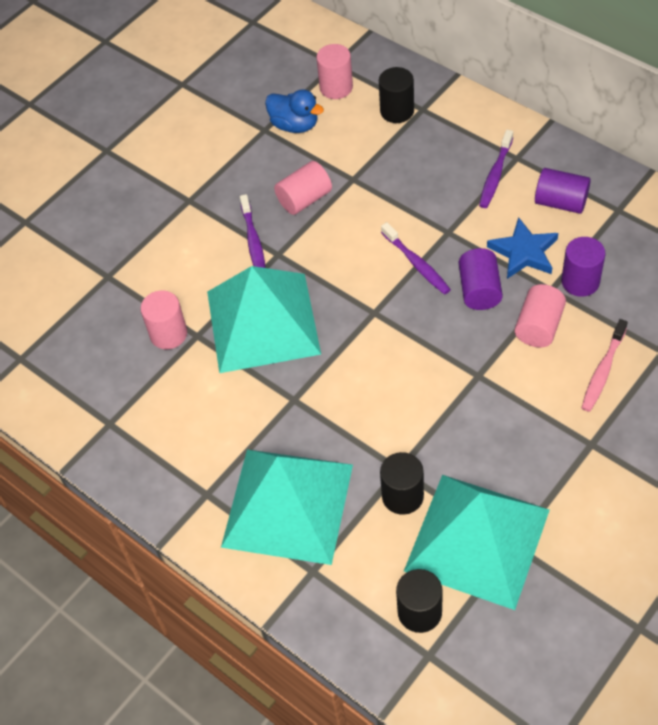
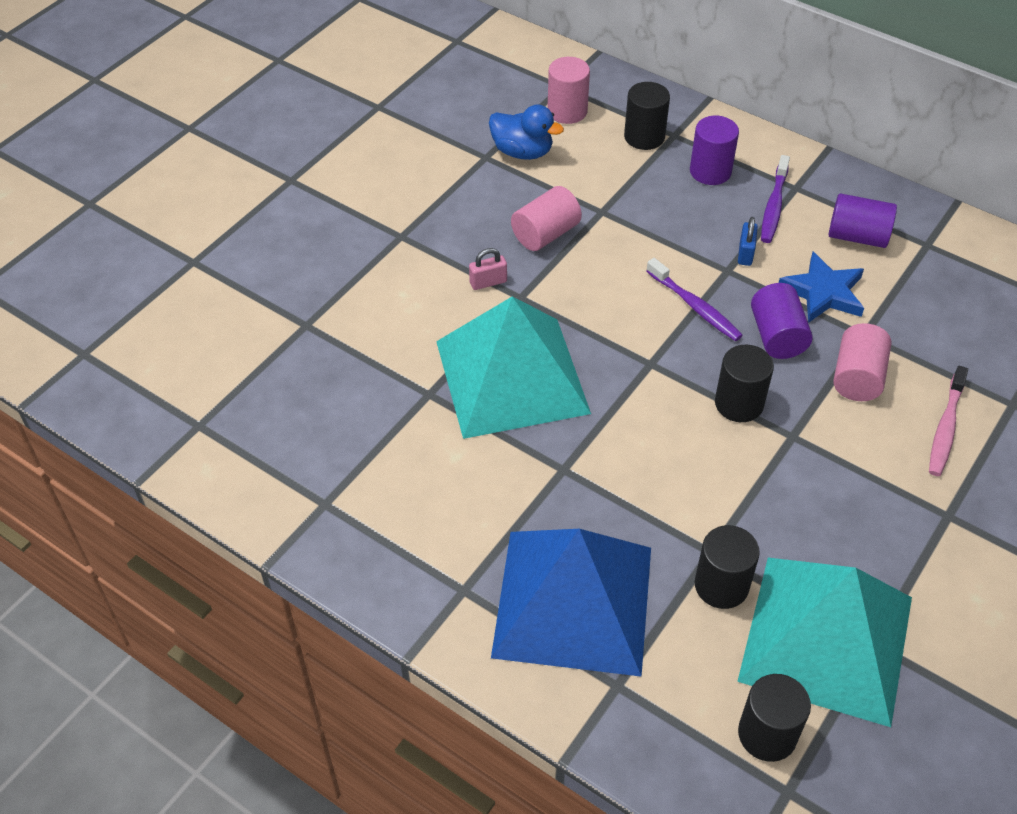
camera: 10 degrees left, 5 degrees down
pink cylinder [140,290,187,349] -> none
turquoise pyramid [221,449,353,565] -> blue pyramid [491,529,651,677]
purple toothbrush [240,194,265,268] -> pink padlock [469,248,507,290]
purple cylinder [561,237,605,297] -> purple cylinder moved to [690,116,739,185]
none -> black cylinder [715,345,774,422]
none -> blue padlock [738,217,758,266]

